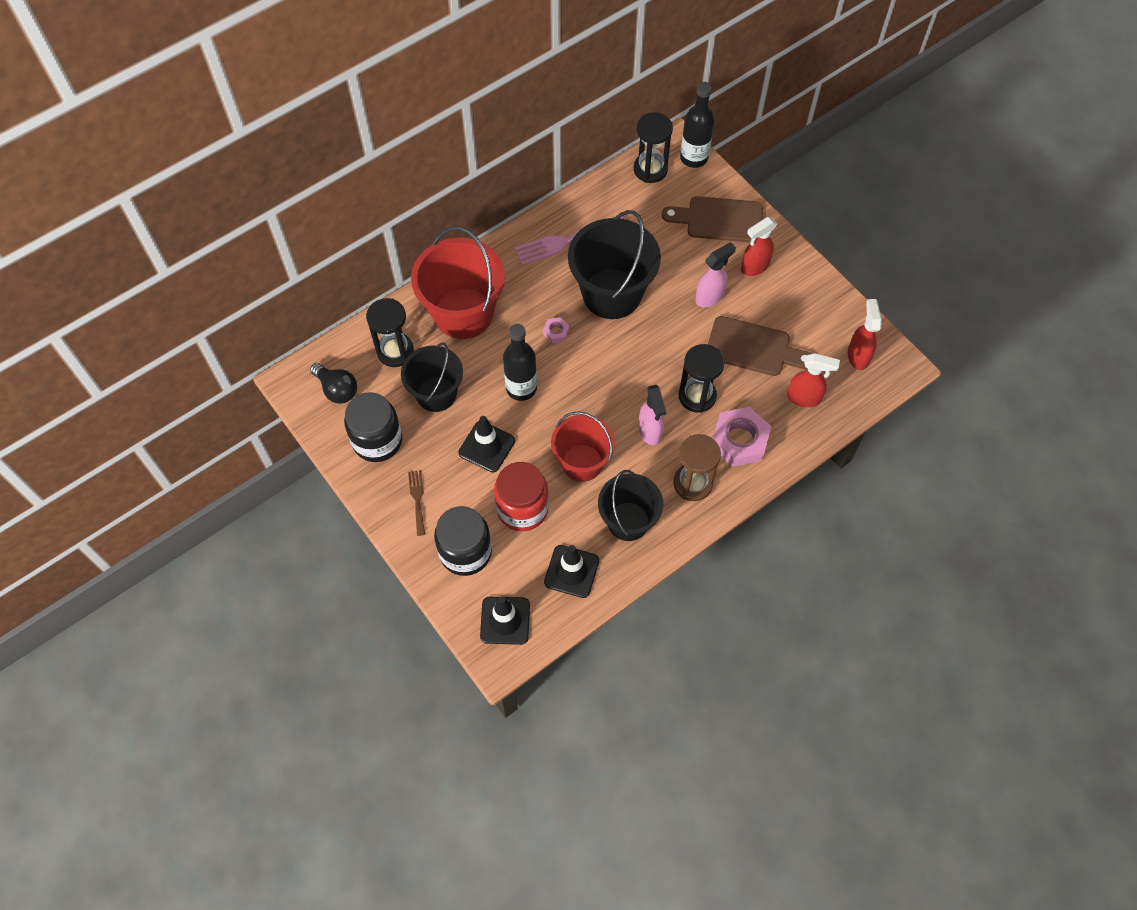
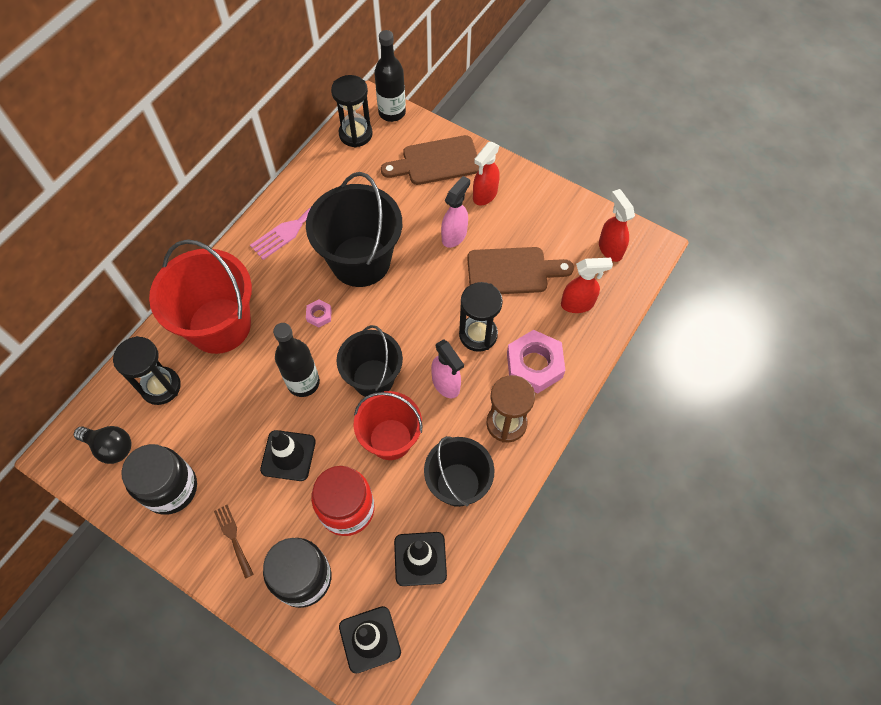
camera: 20 degrees left, 0 degrees up
black bucket [401,342,463,412] -> black bucket moved to [336,325,403,397]

